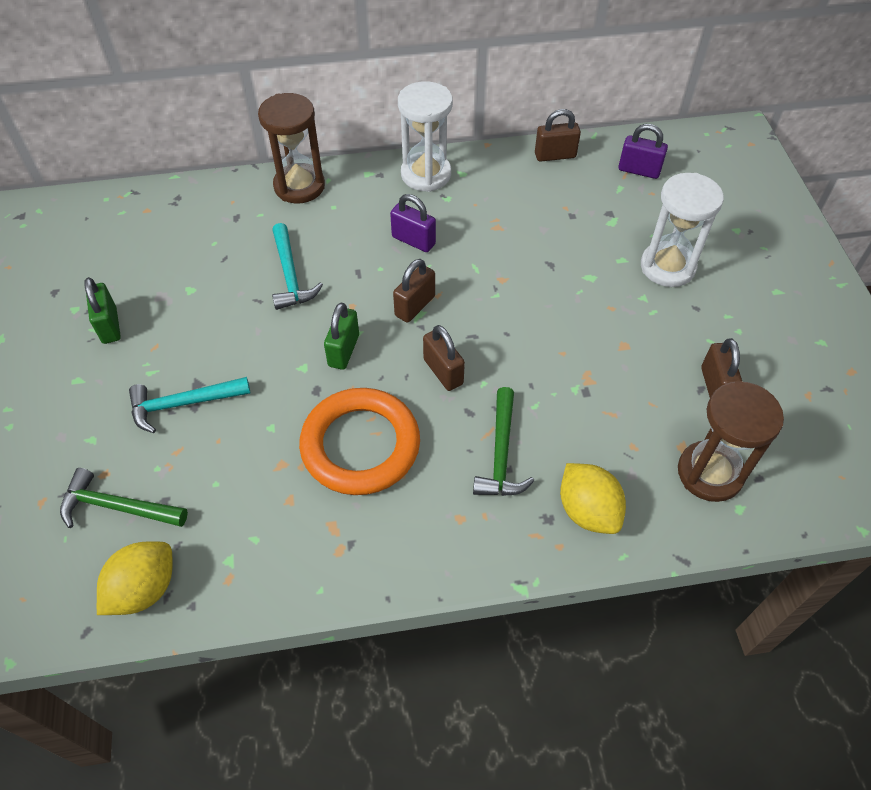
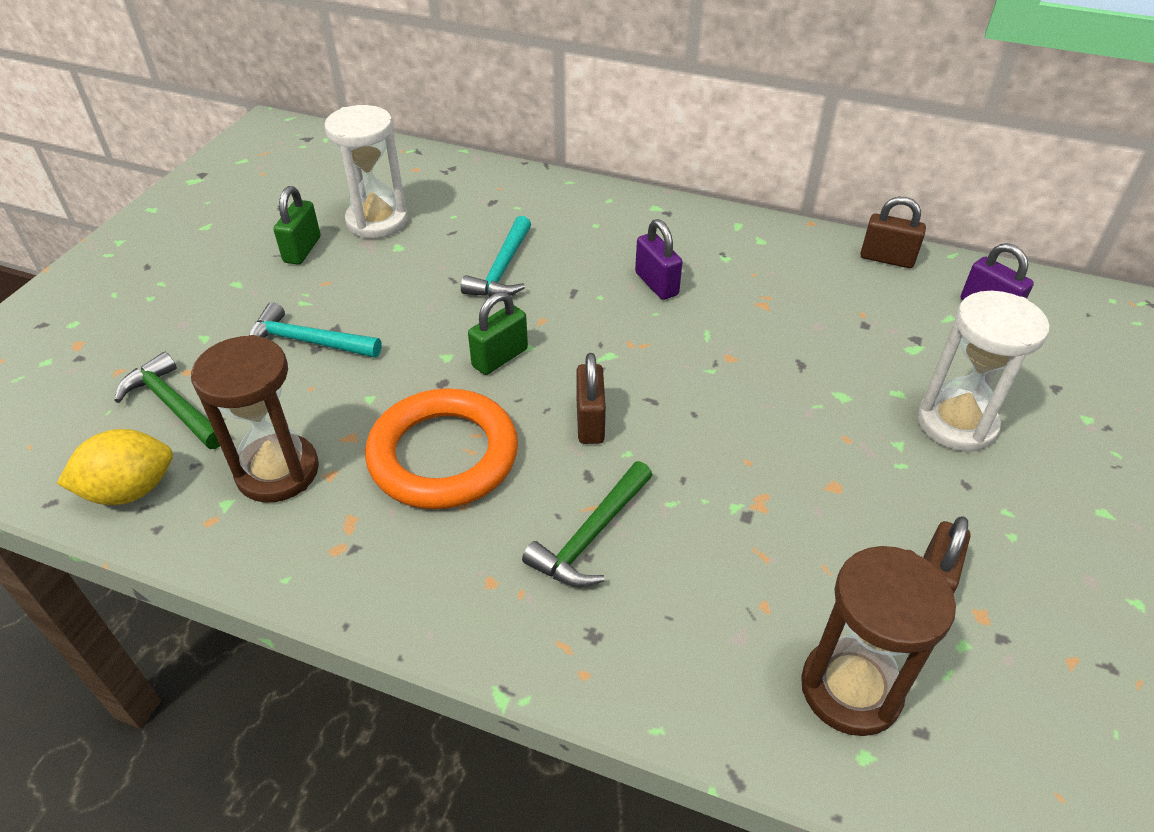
camera: 30 degrees right, 10 degrees down
brown hourglass [258,93,325,204] -> brown hourglass moved to [191,335,319,503]
brown padlock [393,259,435,323] -> none
white hourglass [398,81,453,192] -> white hourglass moved to [324,105,408,239]
yellow lemon [560,463,626,534] -> none

